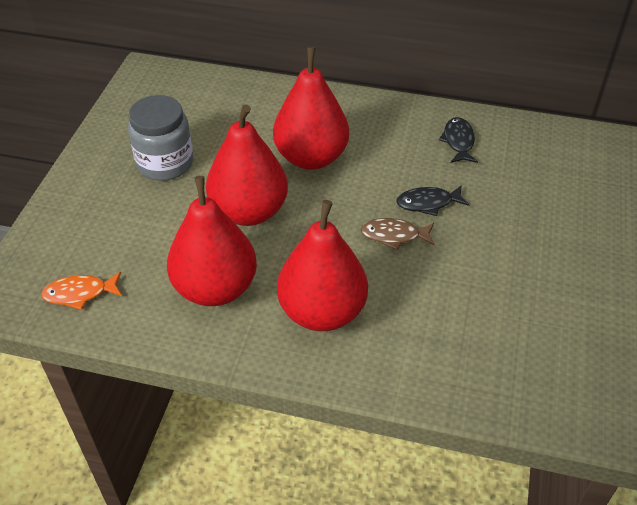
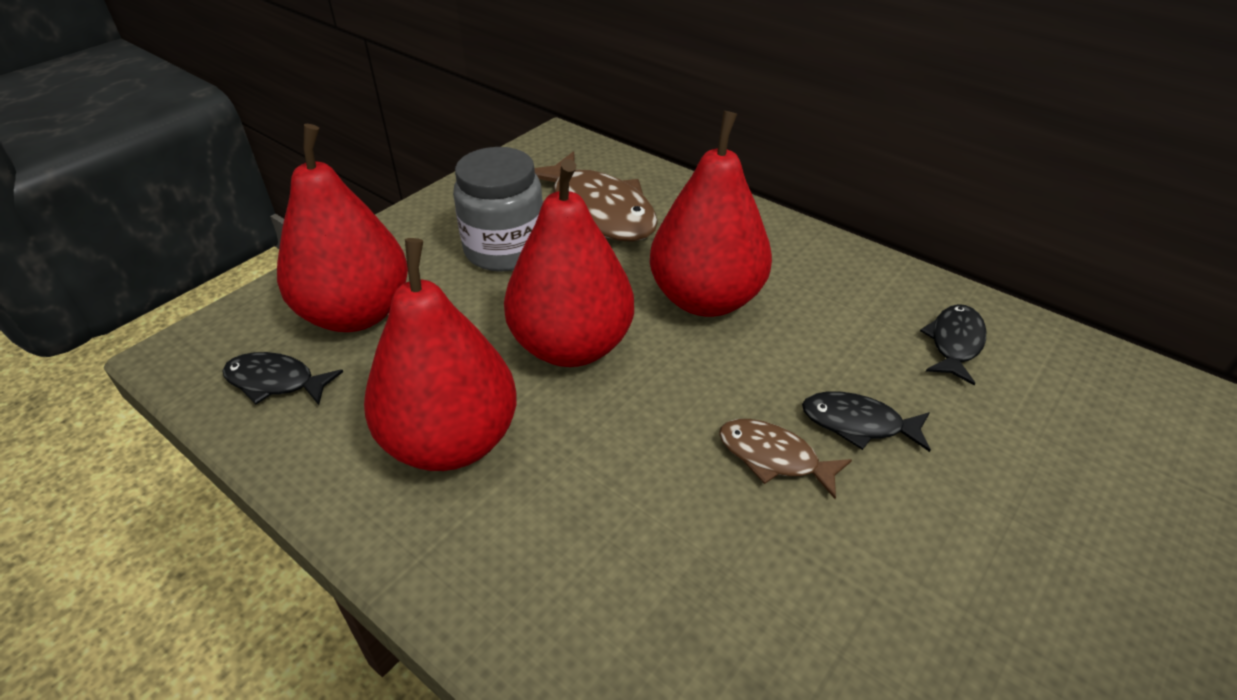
camera: 25 degrees right, 5 degrees down
orange fish [41,272,122,310] -> black fish [222,352,343,405]
red pear [277,200,368,331] -> red pear moved to [277,124,408,332]
none -> brown fish [534,151,658,242]

